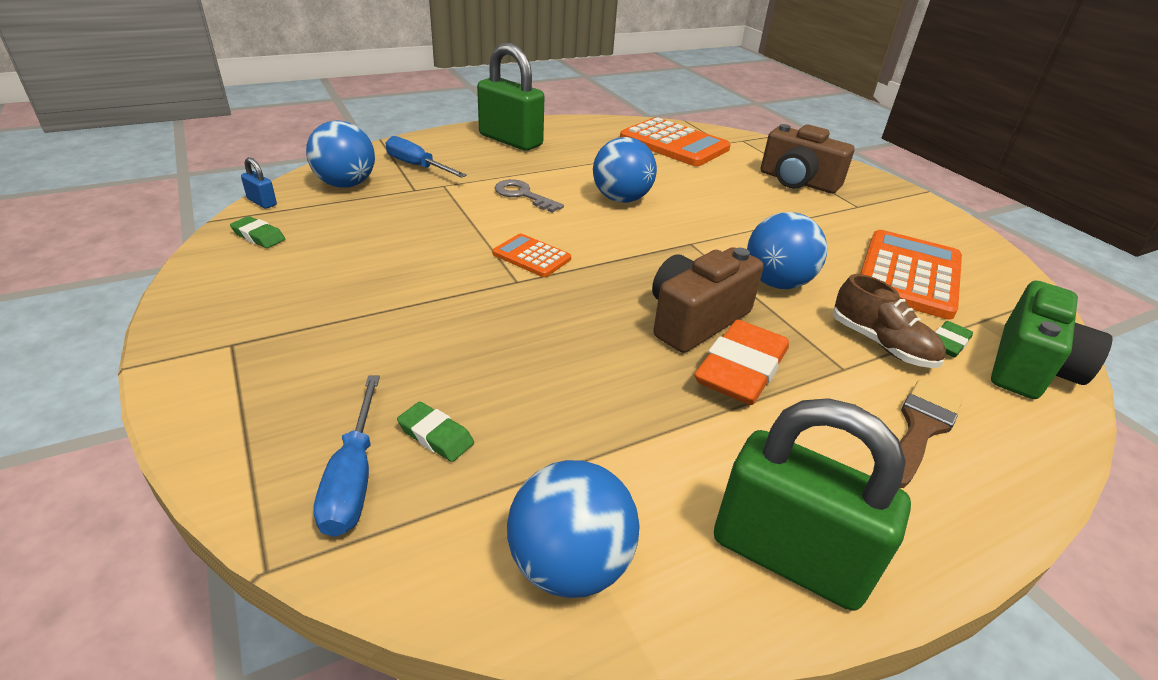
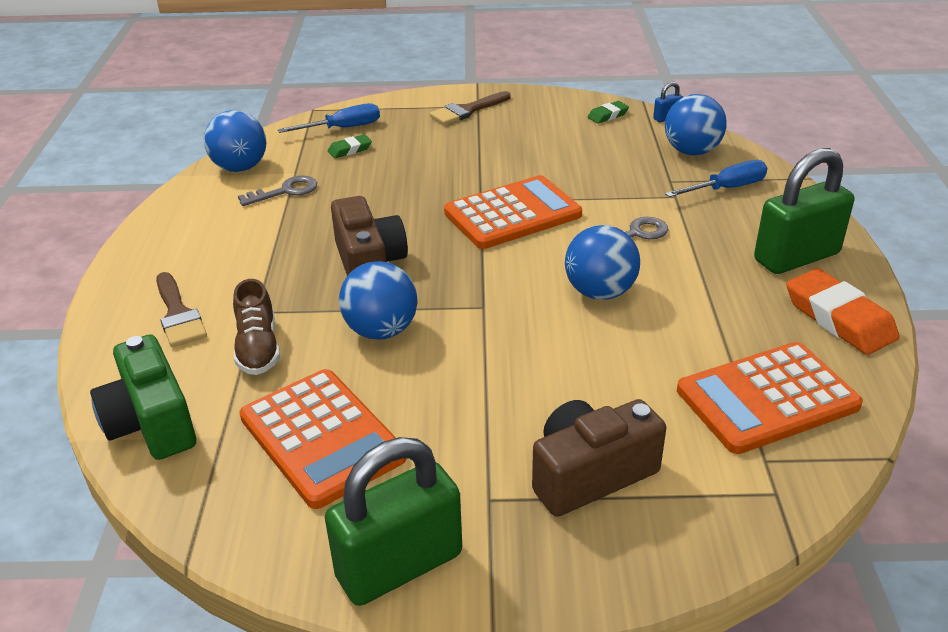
camera: 120 degrees right, 0 degrees up
blue screwdriver [313,376,380,537] -> blue screwdriver turned 135 degrees clockwise [278,103,380,133]
orange calculator [492,233,571,277] -> orange calculator [444,175,582,249], size x1.95
orange eraser [694,320,789,405] -> orange eraser moved to [786,268,900,355]
green padlock [714,398,911,611] -> green padlock moved to [325,437,462,606]
brown shoe [833,274,946,368] -> brown shoe turned 90 degrees counterclockwise [233,279,280,375]
green eraser [935,321,973,357] -> none
none -> grey key [238,175,317,206]
none -> brown brush [430,91,511,125]

